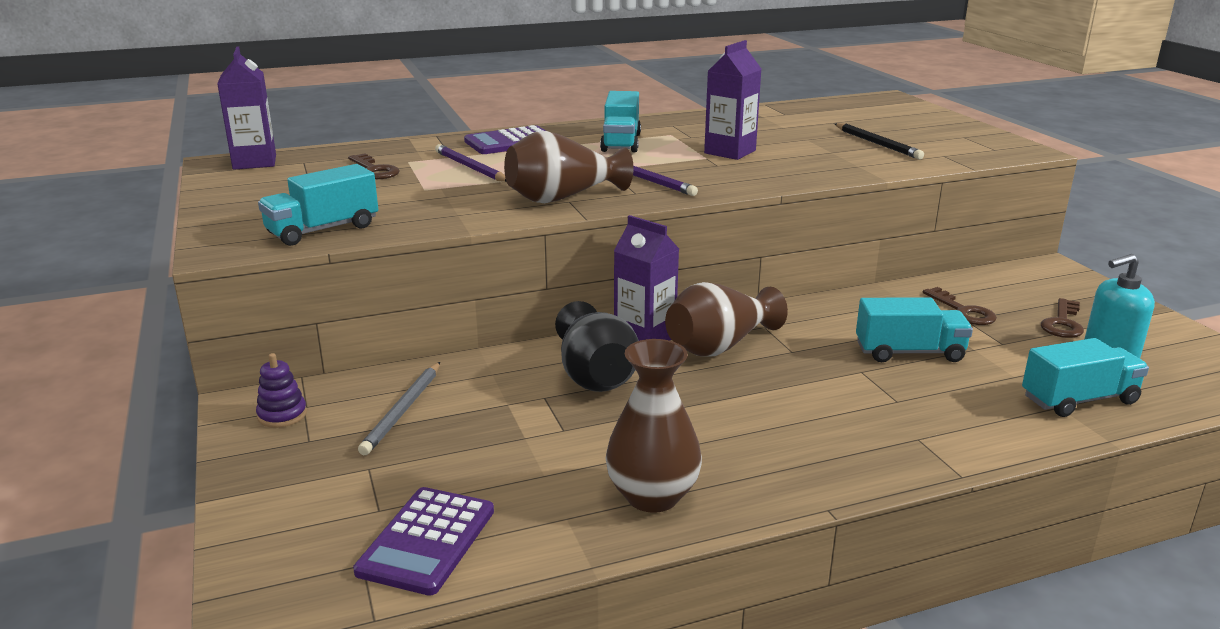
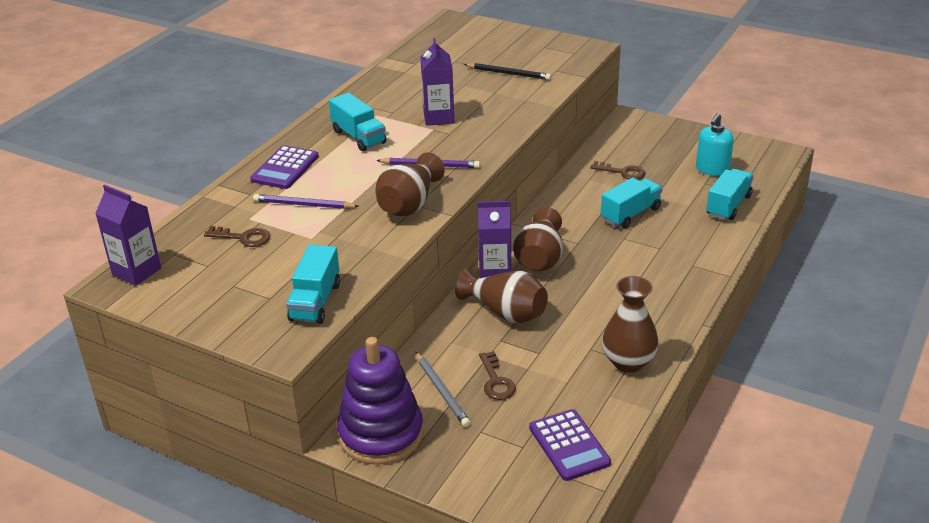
camera: 40 degrees left, 10 degrees up
purple stacking toy [256,353,307,428] -> purple stacking toy [337,337,424,465], size x2.49
black vase [555,301,639,392] -> brown vase [455,269,548,323]
brown key [1041,298,1084,338] -> brown key moved to [479,351,516,400]

